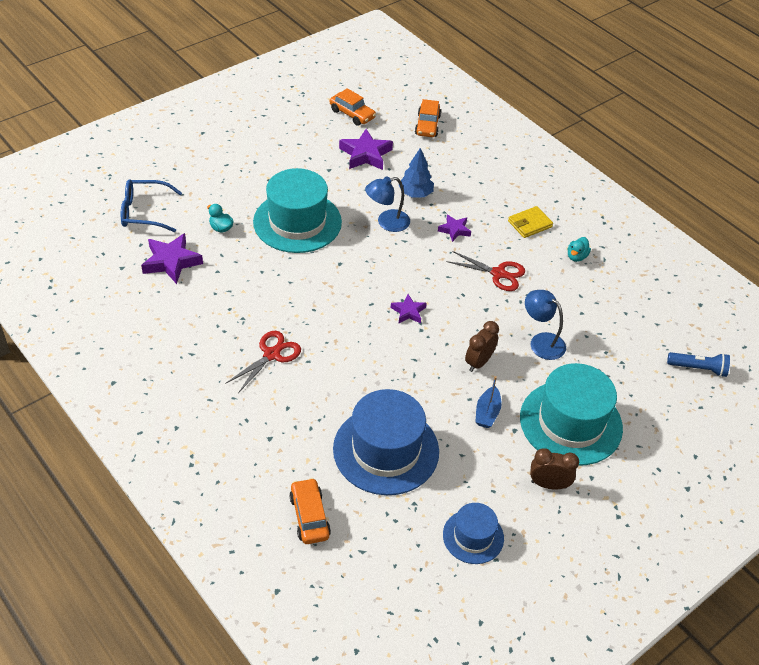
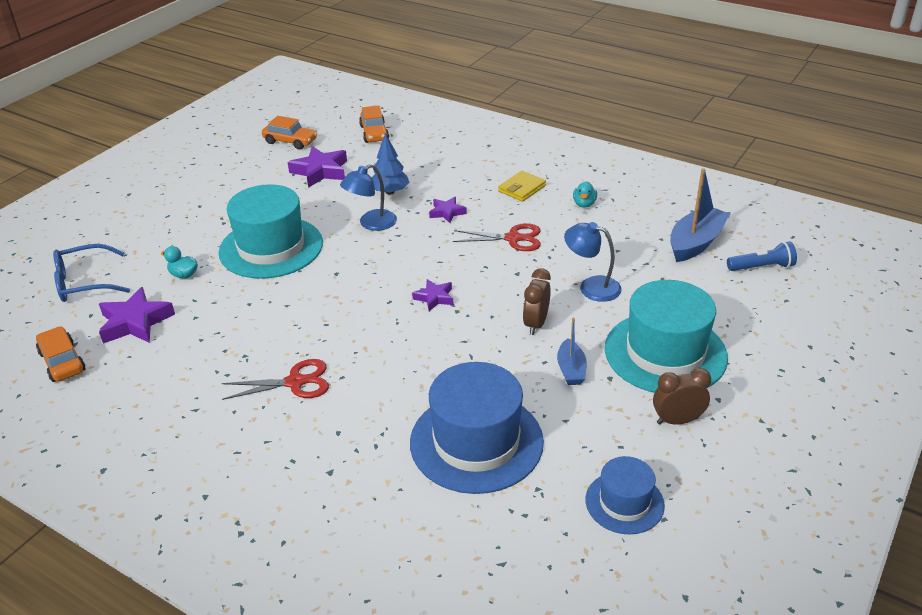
camera: 15 degrees left, 10 degrees down
red scissors [225,331,301,393] -> red scissors turned 60 degrees clockwise [222,359,329,400]
orange car [289,478,331,544] -> orange car moved to [36,326,85,382]
none -> blue boat [670,168,730,262]

